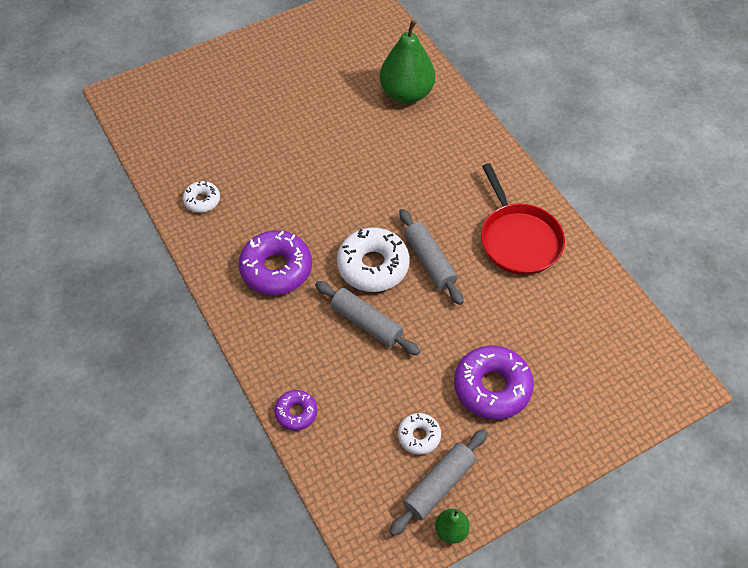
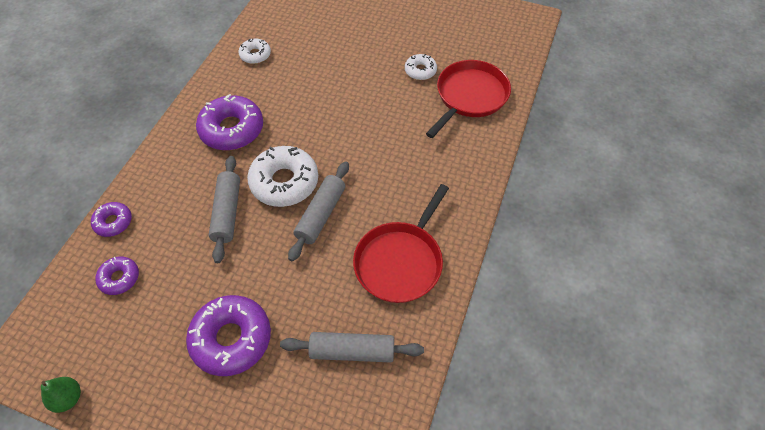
camera: 50 degrees right, 0 degrees up
green pear [380,20,435,104] -> red pan [426,60,511,138]
grey rolling pin [390,429,488,536] -> grey rolling pin moved to [280,332,424,363]
white donut [398,413,441,455] -> white donut moved to [405,54,437,80]
none -> purple donut [95,256,139,295]

